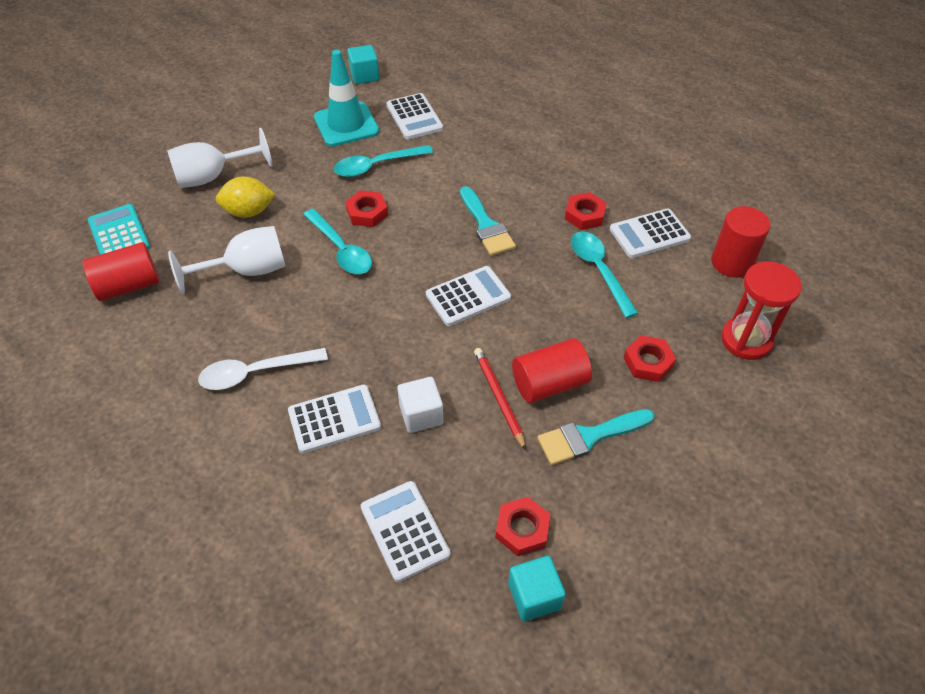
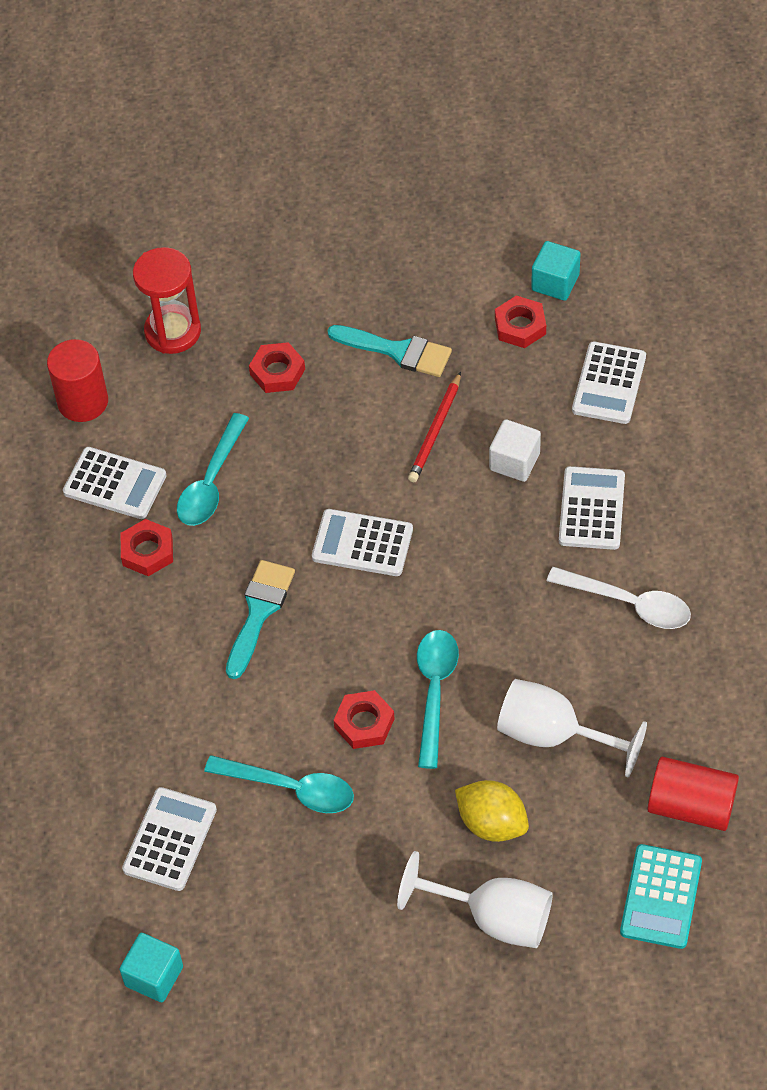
camera: 135 degrees left, 5 degrees up
white calculator [288,385,381,453] -> white calculator turned 75 degrees clockwise [559,466,625,550]
turquoise traffic cone [314,50,379,147] -> none
red cylinder [512,338,592,403] -> none

